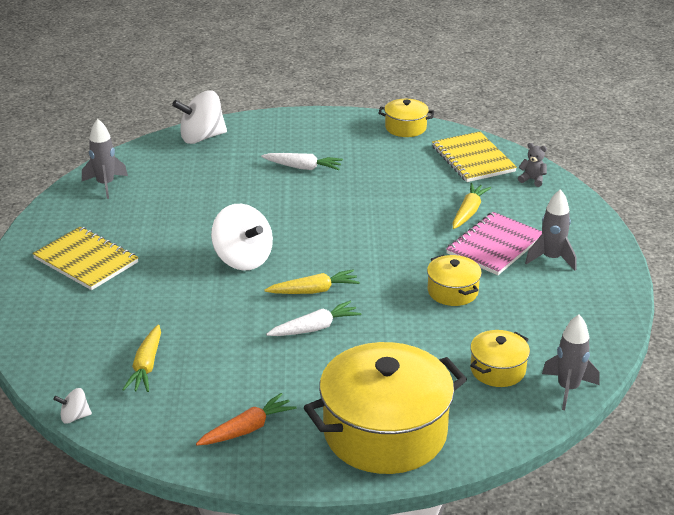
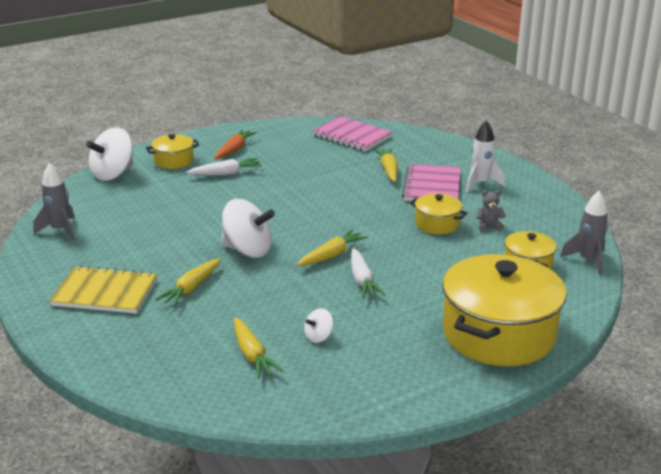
camera: 30 degrees left, 5 degrees down
white spinning top [53,388,92,424] -> white spinning top moved to [304,308,334,343]
orange carrot [196,393,297,446] -> orange carrot moved to [214,129,257,159]
white carrot [266,301,361,336] -> white carrot turned 135 degrees clockwise [351,248,386,299]
yellow pot [378,99,434,137] -> yellow pot moved to [146,134,199,169]
yellow notebook [432,131,517,182] -> pink notebook [312,116,393,151]
grey teddy bear [518,143,547,187] -> grey teddy bear moved to [477,190,506,232]
grey rocket [525,189,576,270] -> white rocket [466,120,505,192]
none -> yellow carrot [155,258,220,307]

